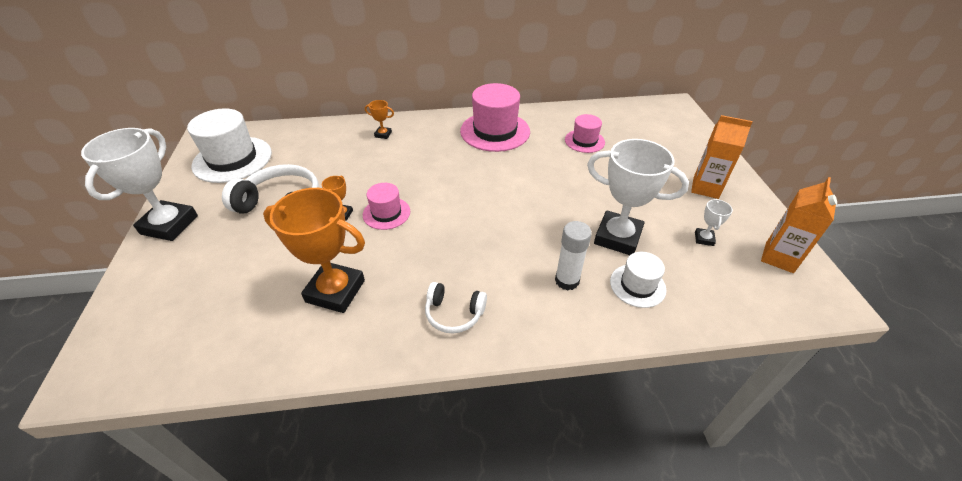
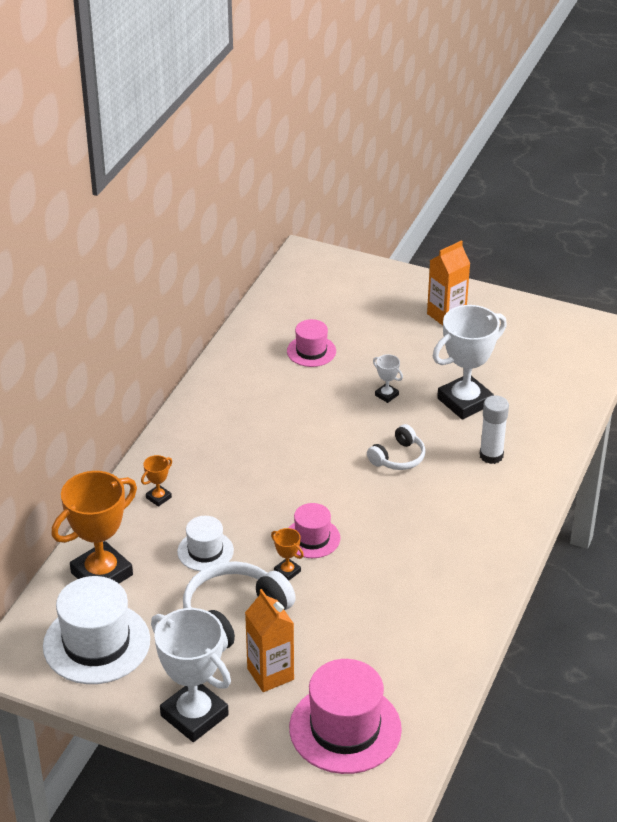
camera: 60 degrees left, 5 degrees down
orange trophy [263,188,365,313] -> orange trophy moved to [51,471,137,583]
white headphones [425,282,487,334] -> white headphones moved to [367,424,426,470]
pink hat [460,83,530,152] -> pink hat moved to [289,659,402,774]
white hat [610,252,667,308] -> white hat moved to [177,516,234,571]
white trophy [695,199,733,246] -> white trophy moved to [373,354,403,403]
orange carton [761,177,837,273] -> orange carton moved to [245,589,294,692]

